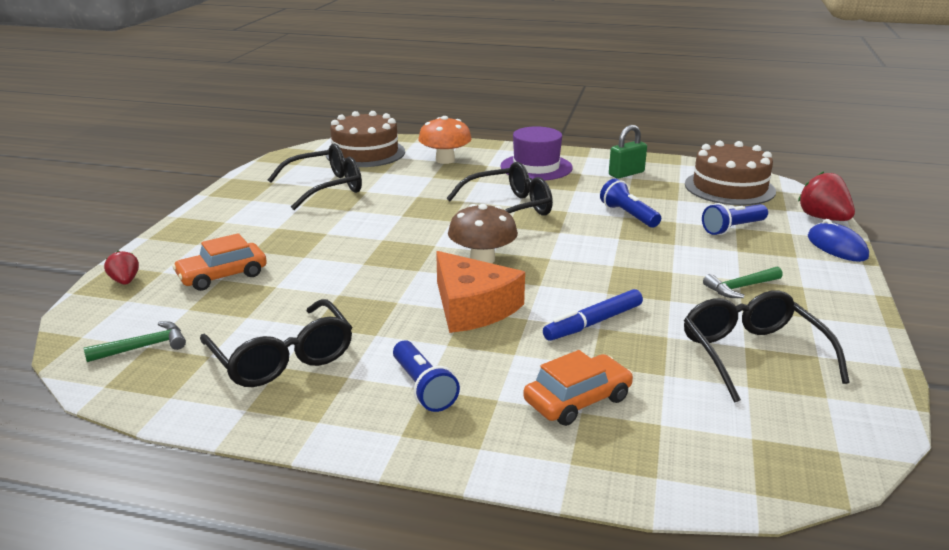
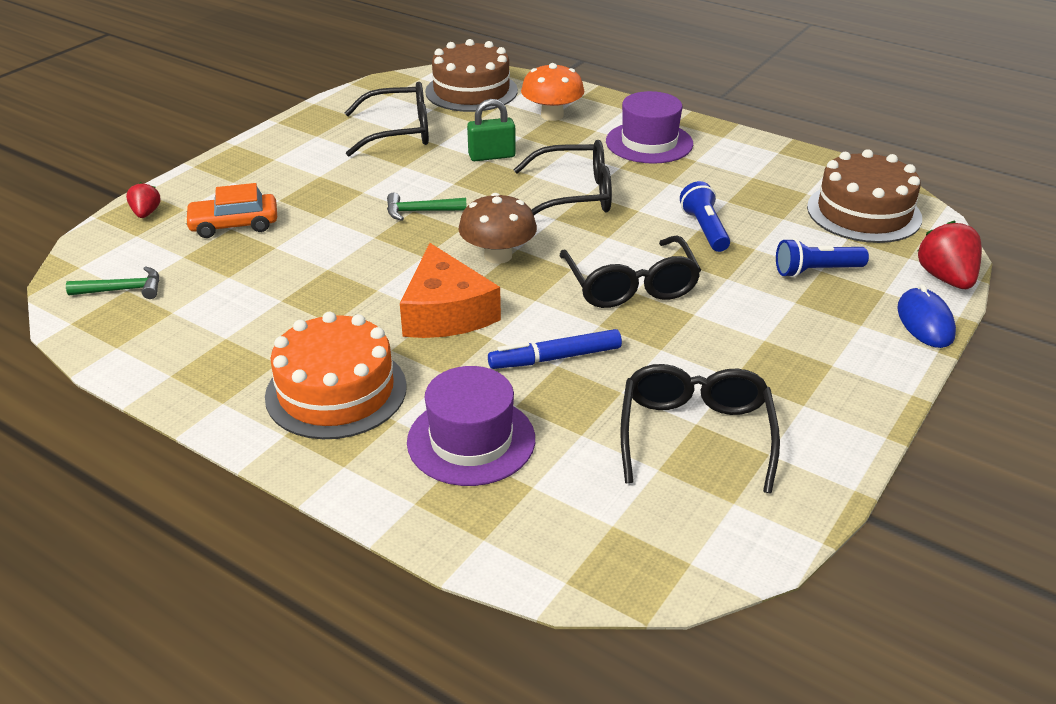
camera: 20 degrees right, 10 degrees up
black glasses [200,299,353,387] -> black glasses moved to [559,236,701,308]
blue flashlight [393,341,460,412] -> orange cake [265,312,407,439]
orange car [523,350,633,426] -> purple hat [407,366,535,486]
green padlock [609,125,647,179] -> green padlock moved to [467,99,516,161]
green hammer [703,266,783,298] -> green hammer moved to [387,193,467,221]

